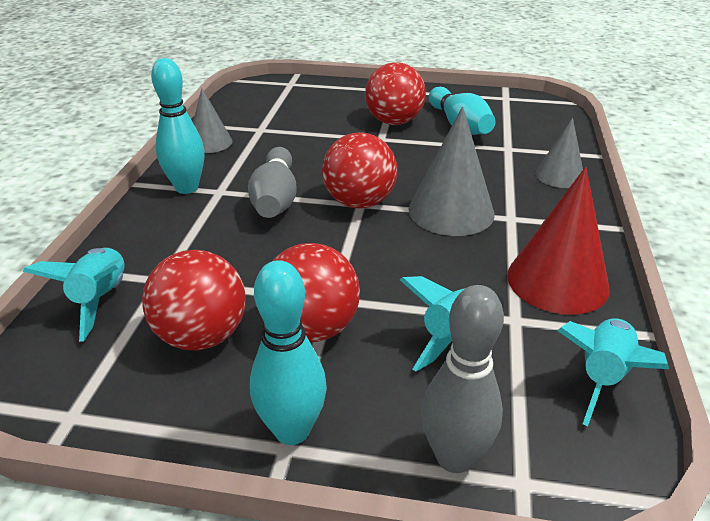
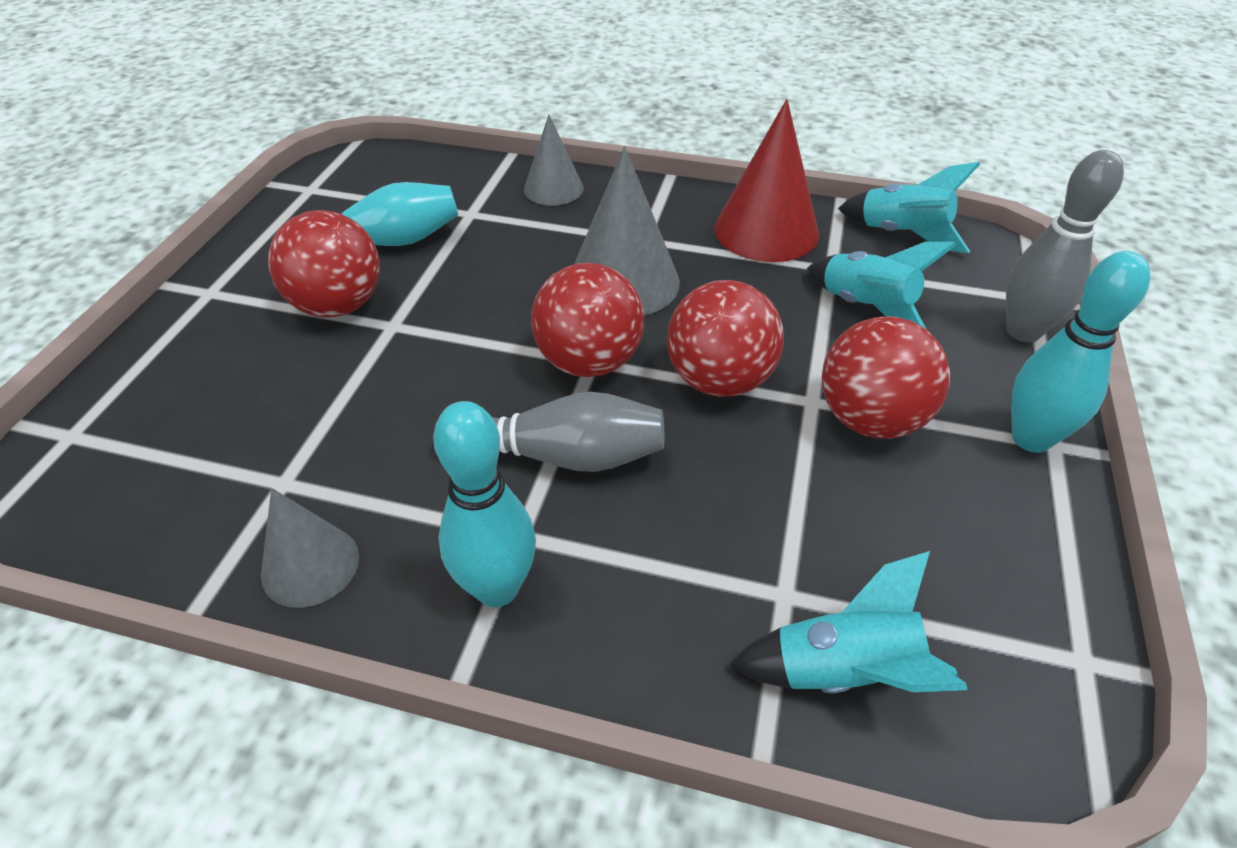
camera: 85 degrees left, 10 degrees up
red ball [142,250,245,350] -> red ball moved to [667,280,784,397]

